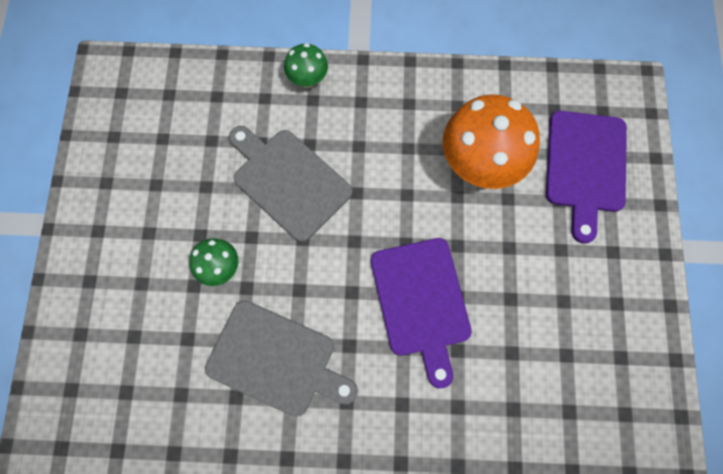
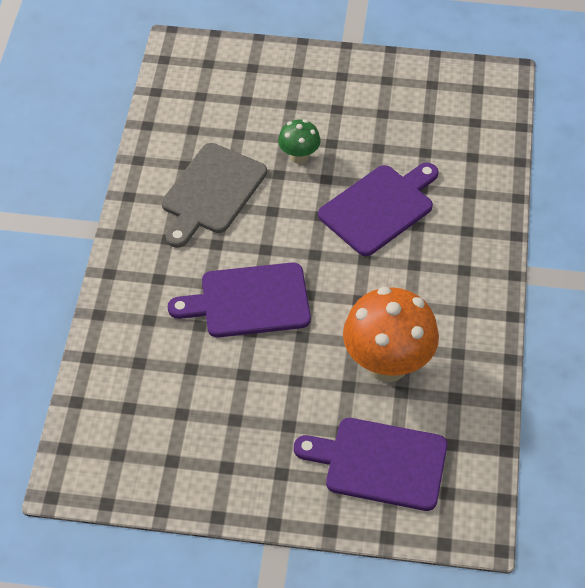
camera: 95 degrees right, 20 degrees down
grey cutting board [229,126,352,242] -> purple cutting board [318,163,439,256]
green mushroom [284,43,328,88] -> none

